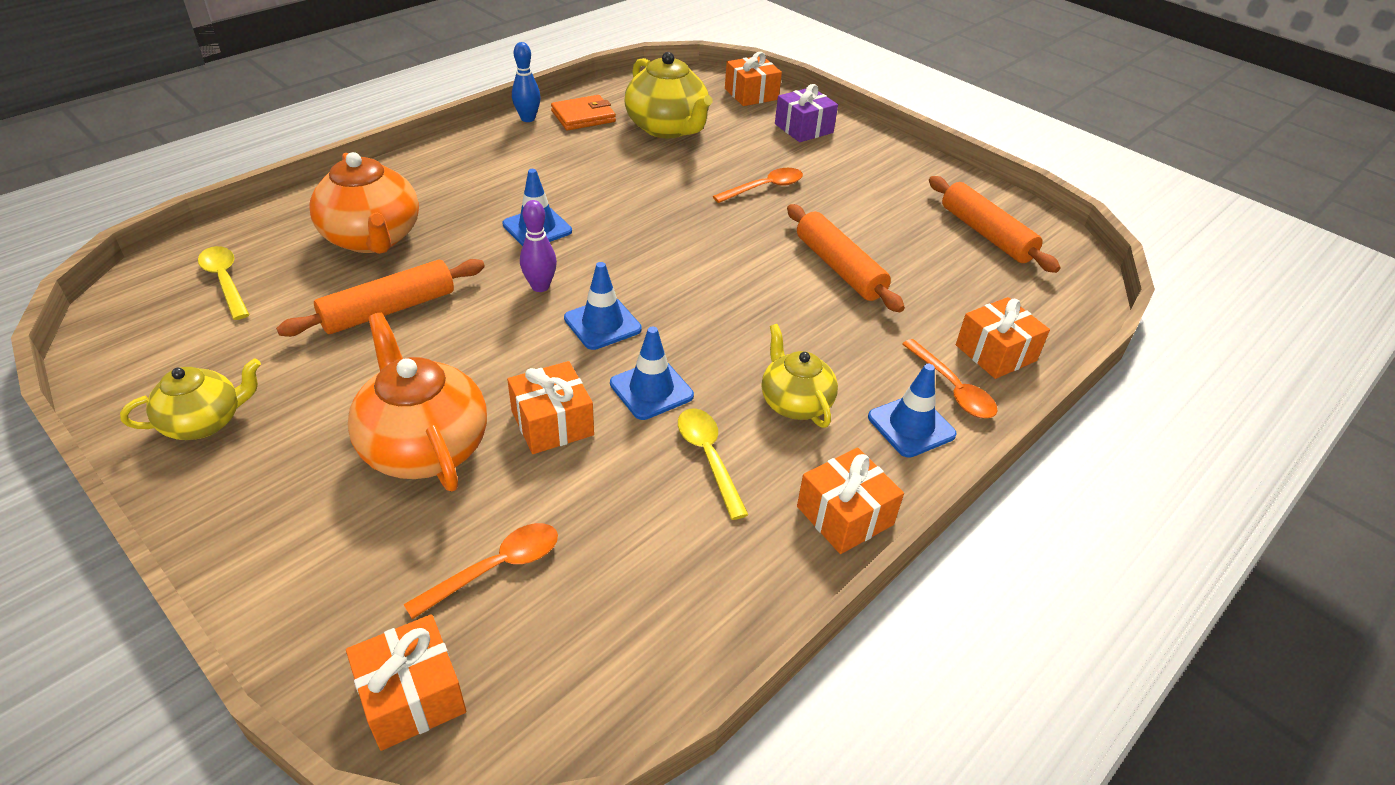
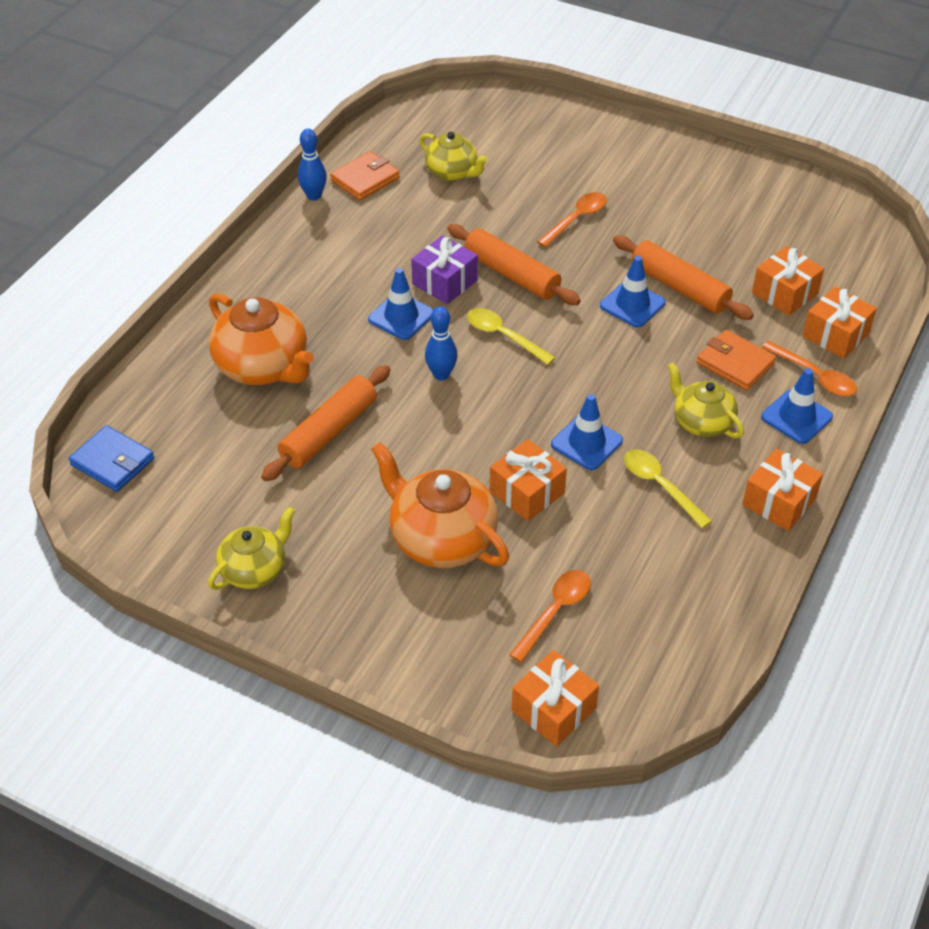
camera: 15 degrees left, 5 degrees up
yellow spoon [198,246,250,320] -> yellow spoon moved to [467,308,555,365]
purple bowling pin [520,200,557,292] -> blue bowling pin [425,306,458,380]
blue traffic cone [564,262,642,350] -> blue traffic cone moved to [600,256,666,327]
yellow teapot [624,52,712,139] -> yellow teapot [420,132,489,181], size x0.62
orange gift [725,52,782,106] -> orange gift moved to [752,246,824,316]
purple gift [775,84,838,142] -> purple gift moved to [411,235,478,304]
orange rolling pin [929,176,1060,273] -> orange rolling pin moved to [447,224,581,305]
none -> blue wallet [69,425,154,492]
none -> orange wallet [697,330,776,390]

